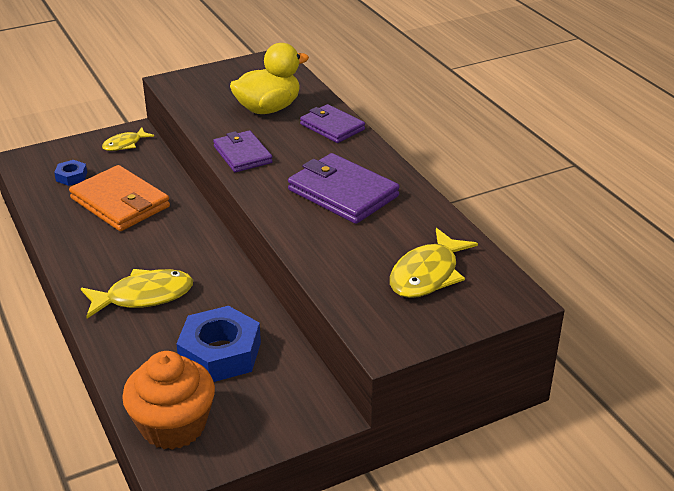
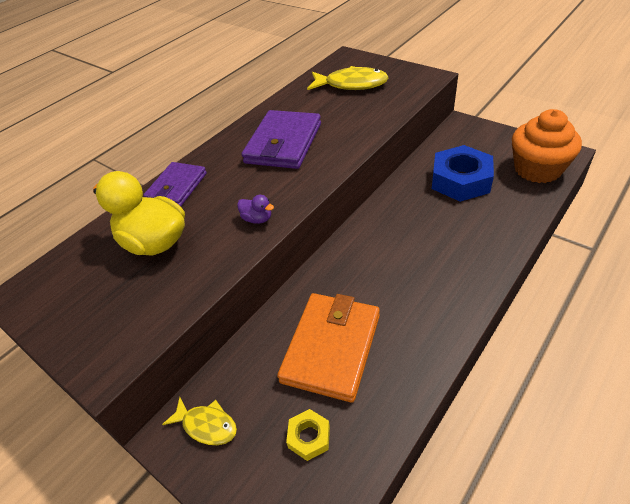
camera: 110 degrees left, 10 degrees up
blue nut [54,160,87,186] -> yellow nut [286,409,330,461]
yellow fish [81,269,193,319] -> none
purple wallet [213,130,273,172] -> purple duck [237,195,274,224]

